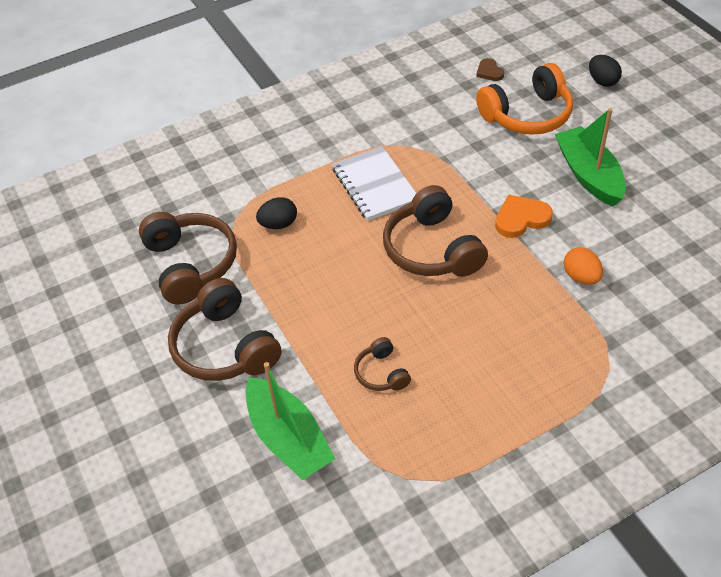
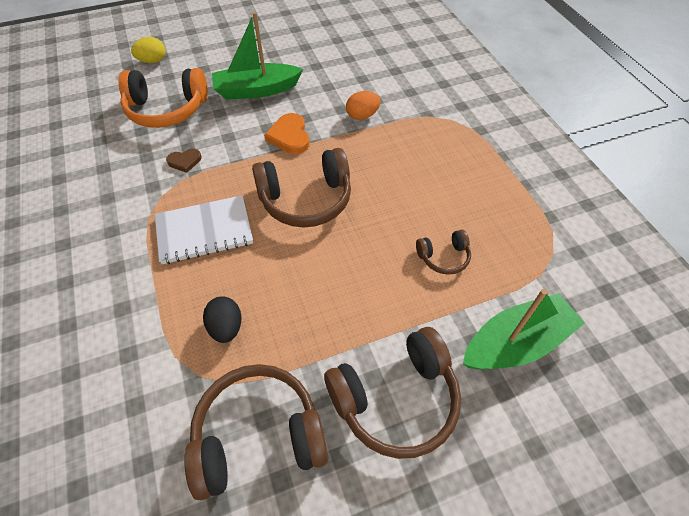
camera: 85 degrees left, 5 degrees up
brown heart [476,58,504,81] -> brown heart moved to [166,149,202,173]
orange headphones [476,63,573,135] -> orange headphones turned 105 degrees clockwise [118,68,208,128]
black egg [589,55,622,87] -> yellow egg [131,37,166,63]

